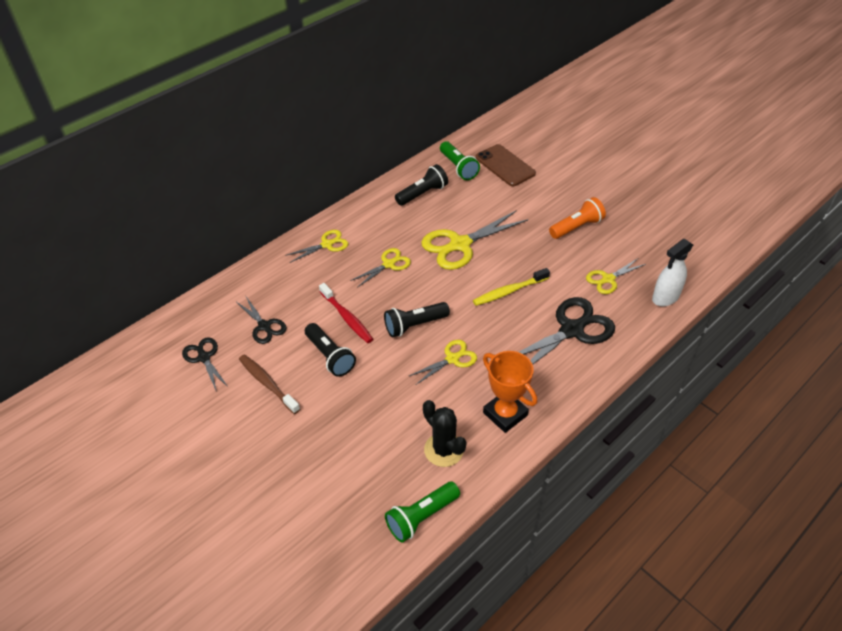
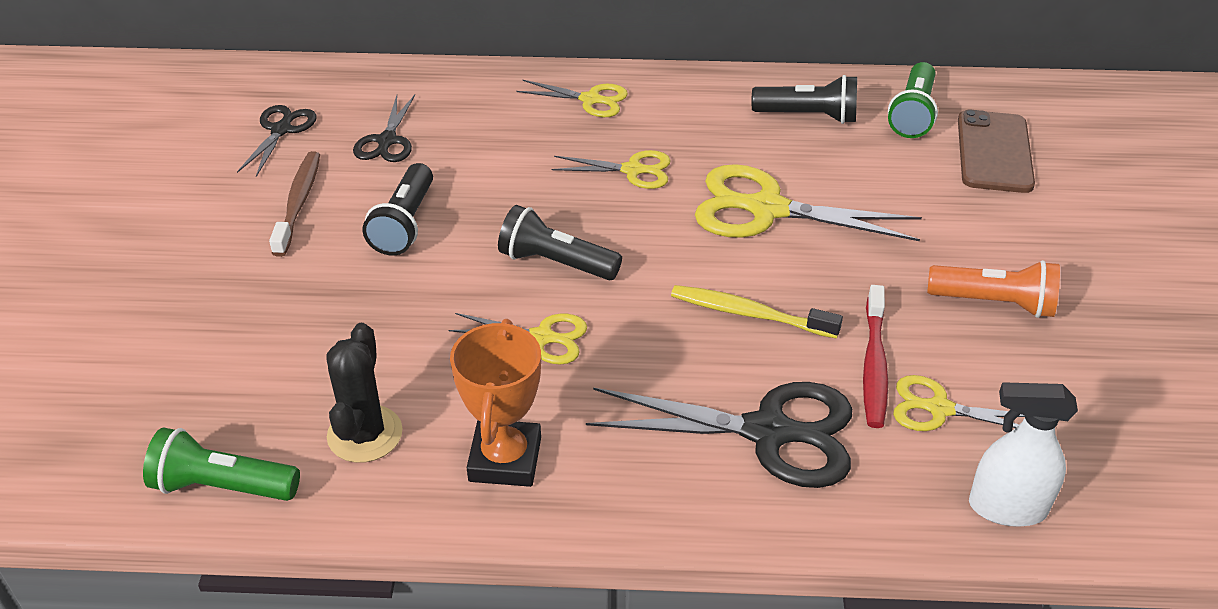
camera: 45 degrees right, 5 degrees down
red toothbrush [319,283,373,343] -> red toothbrush moved to [863,285,888,428]

